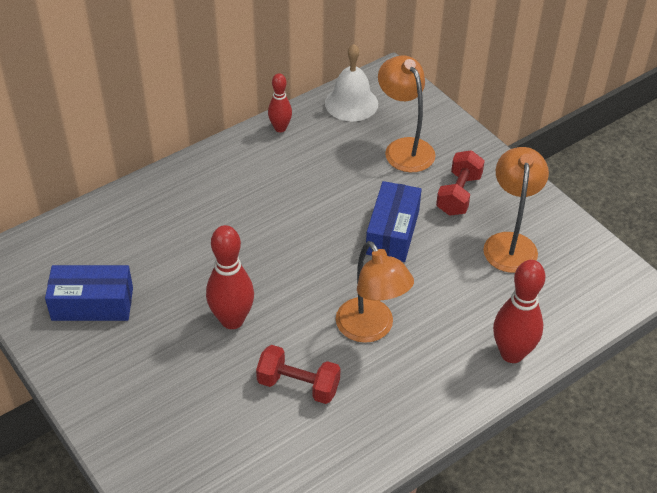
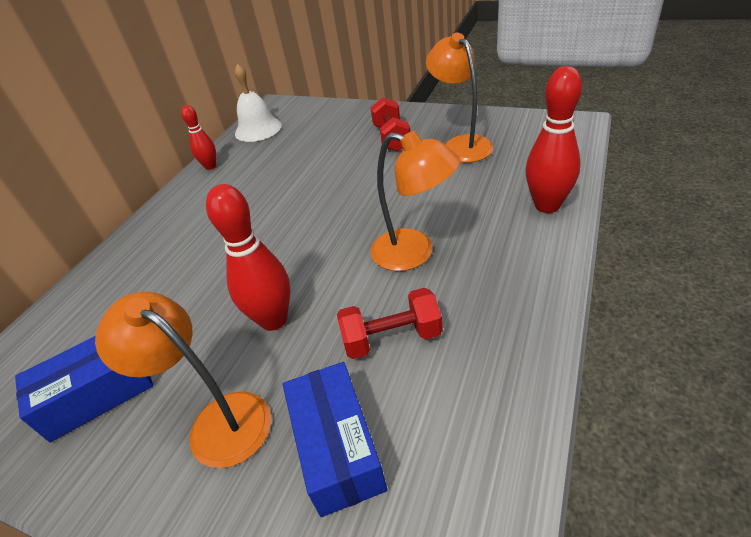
camera: 25 degrees left, 5 degrees down
blue box [366,181,422,262] -> blue box moved to [283,362,387,517]
orange lamp [378,55,436,172] -> orange lamp moved to [95,292,271,468]

